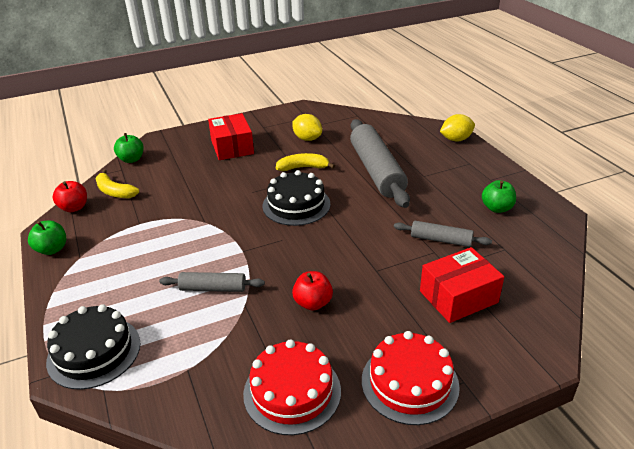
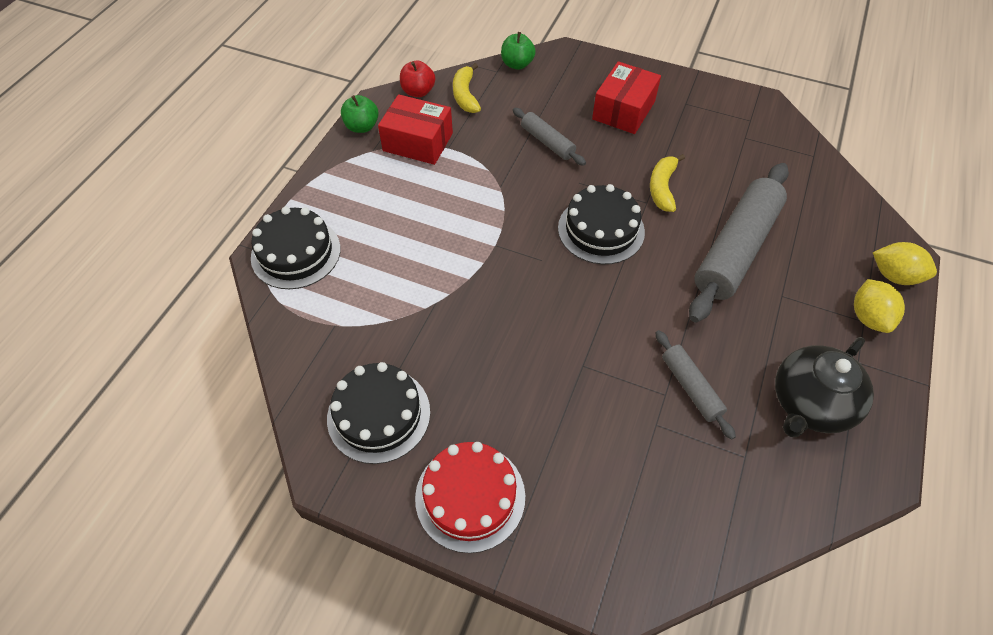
camera: 45 degrees right, 20 degrees up
grey rolling pin [159,272,265,292] -> grey rolling pin moved to [513,108,586,166]
red cake [243,339,341,435] -> black cake [327,362,430,464]
yellow banana [276,153,335,171] -> yellow banana turned 120 degrees counterclockwise [650,154,685,212]
red apple [292,271,333,311] -> none
yellow lemon [293,114,322,141] -> yellow lemon moved to [854,279,905,333]
red box [420,247,504,323] -> red box moved to [378,94,453,165]
green apple [482,180,516,213] -> black teapot [775,337,874,437]

